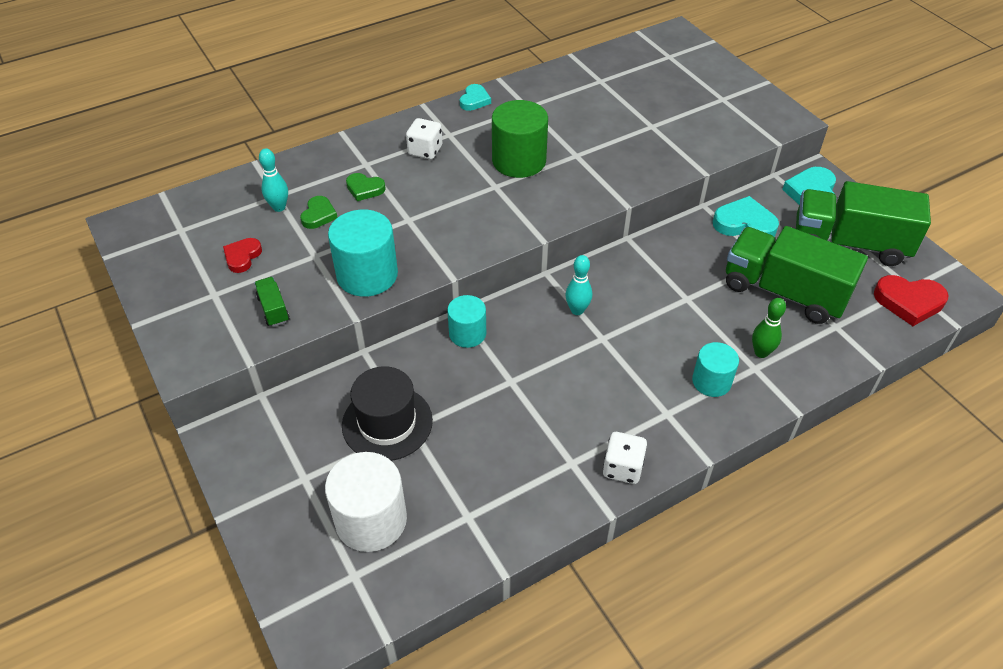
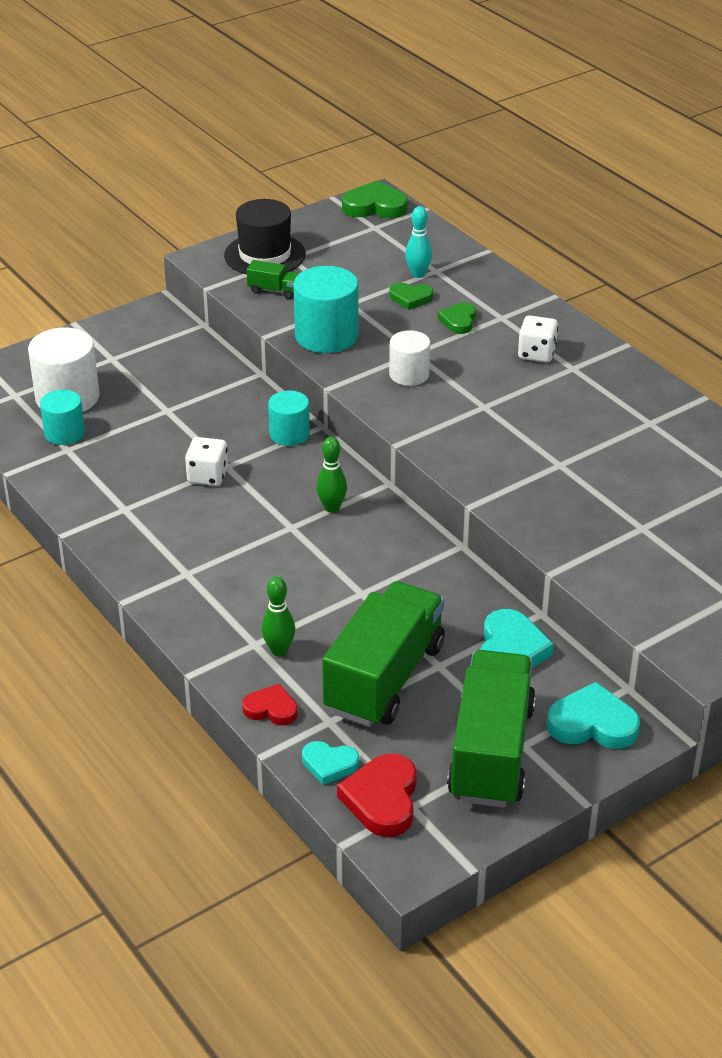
camera: 85 degrees right, 10 degrees down
red heart [223,238,262,273] -> red heart moved to [242,684,298,725]
green truck [254,277,289,327] -> green truck turned 45 degrees clockwise [247,260,299,299]
black hat [342,366,433,461] -> black hat moved to [224,199,306,275]
turquoise heart [460,84,491,111] -> turquoise heart moved to [302,741,359,785]
green cylinder [492,100,548,178] -> none
turquoise bowling pin [565,255,592,315] -> green bowling pin [316,437,347,513]
white dice [603,432,647,484] -> white dice moved to [185,437,228,486]
turquoise cylinder [692,342,739,397] -> turquoise cylinder moved to [40,390,85,445]
none -> green heart [342,181,408,218]
none -> white cylinder [389,330,430,386]

